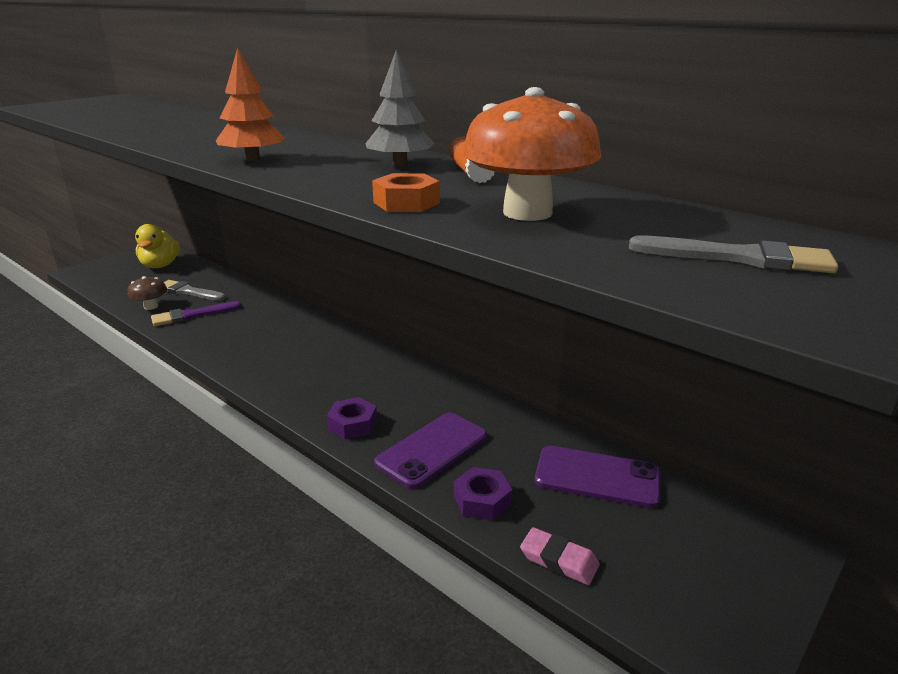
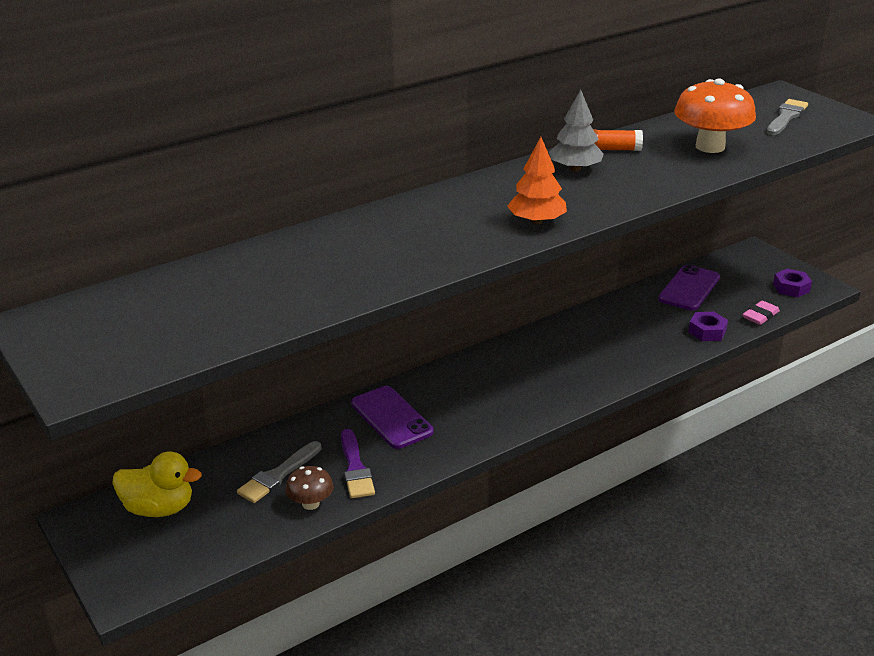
camera: 75 degrees left, 5 degrees up
purple nut [327,397,377,440] -> purple nut moved to [773,269,812,297]
orange nut [372,173,440,212] -> none
purple phone [374,413,487,489] -> purple phone moved to [351,386,434,449]

